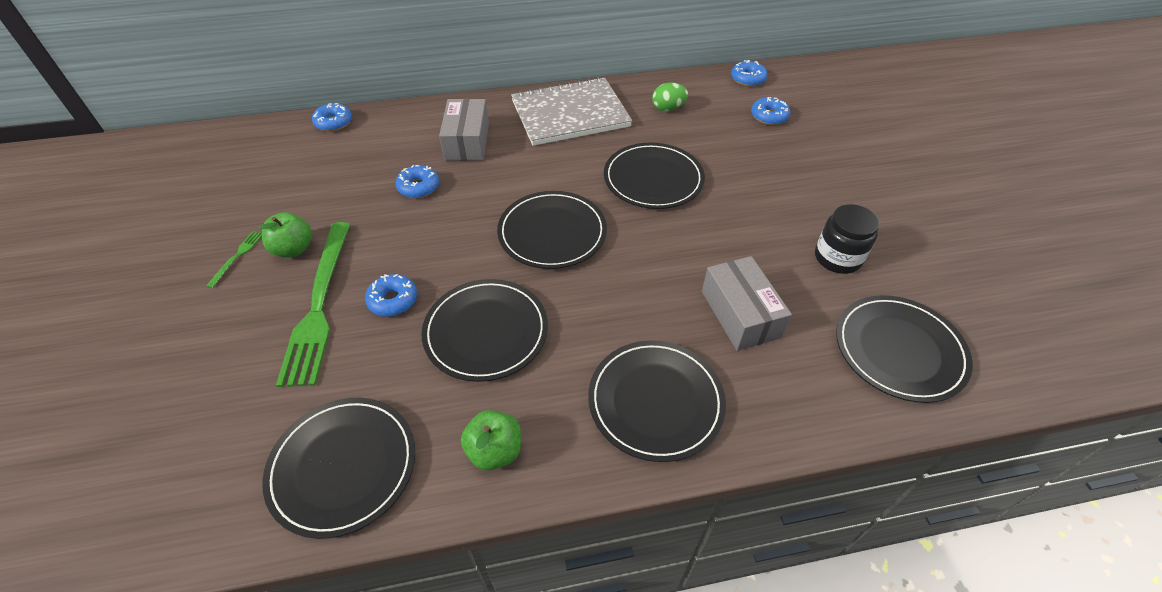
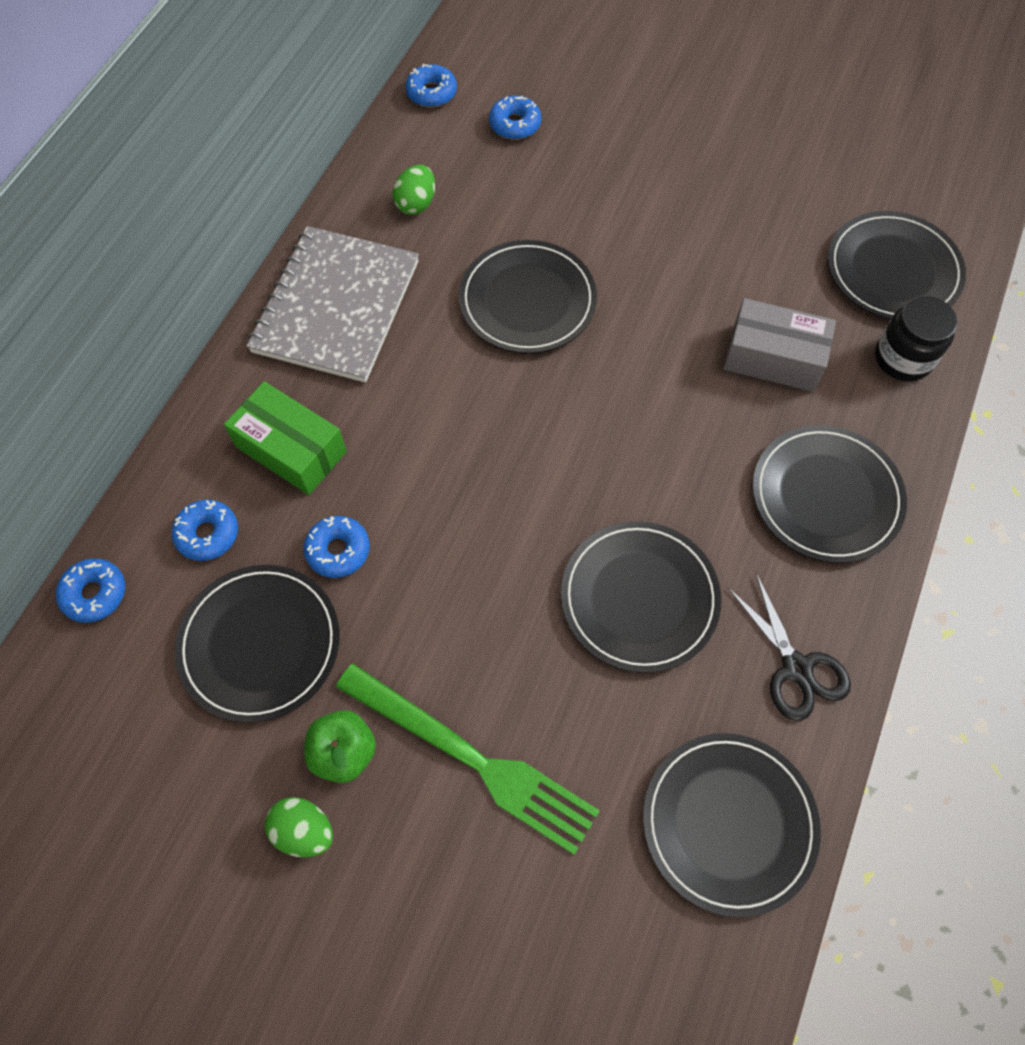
camera: 55 degrees left, 15 degrees up
green fork [206,231,262,288] -> green egg [265,797,333,858]
blue donut [365,274,417,317] -> blue donut moved to [171,500,238,561]
grey box [439,99,489,161] -> green box [224,381,347,495]
green apple [461,410,521,471] -> black scissors [728,573,851,721]
black plate [497,191,607,269] -> black plate moved to [175,565,340,723]
black jar [815,204,879,274] -> black jar moved to [875,296,957,382]

